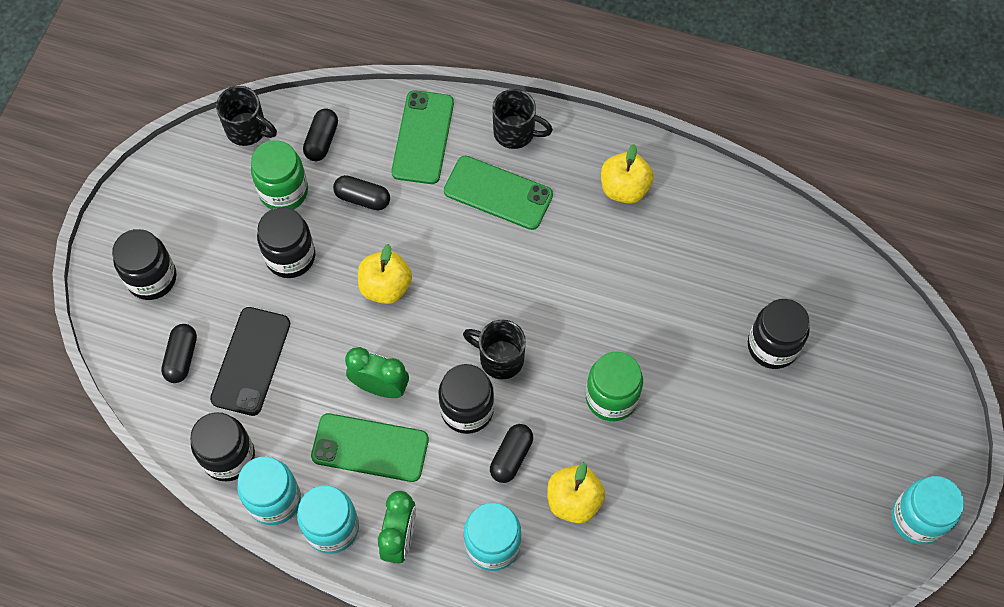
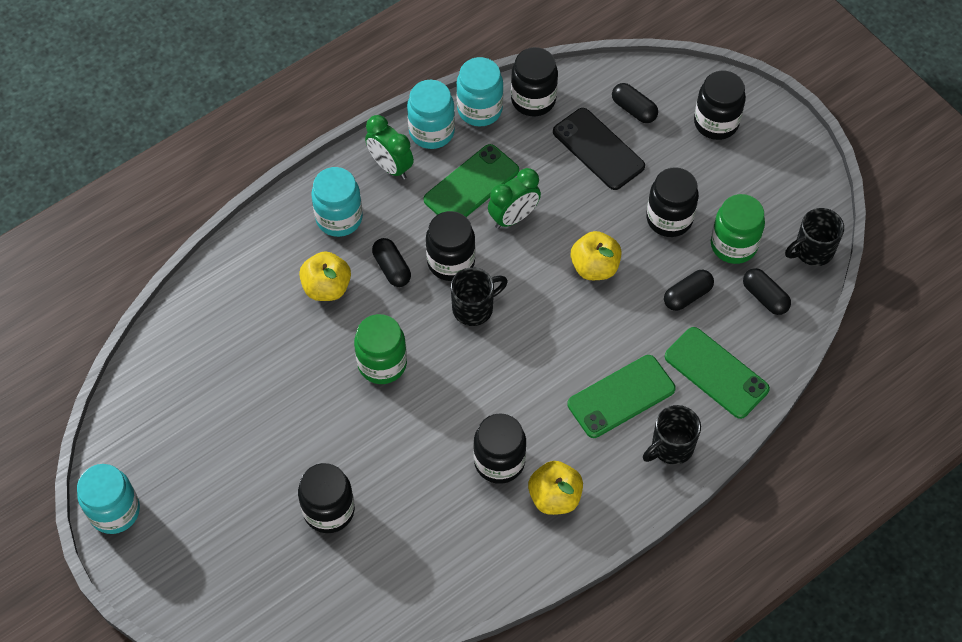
camera: 125 degrees right, 5 degrees down
none -> black jar [473,413,526,484]

